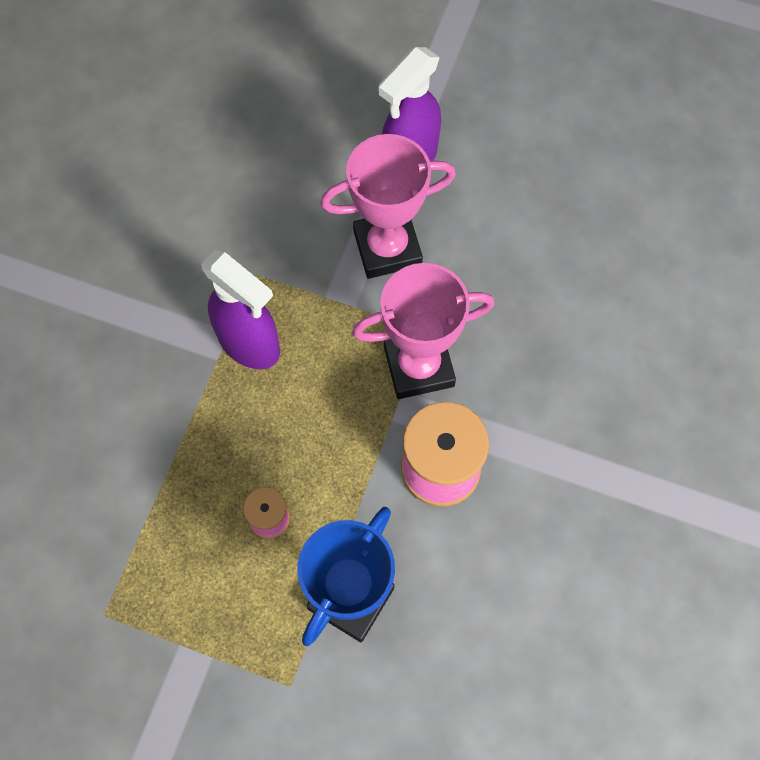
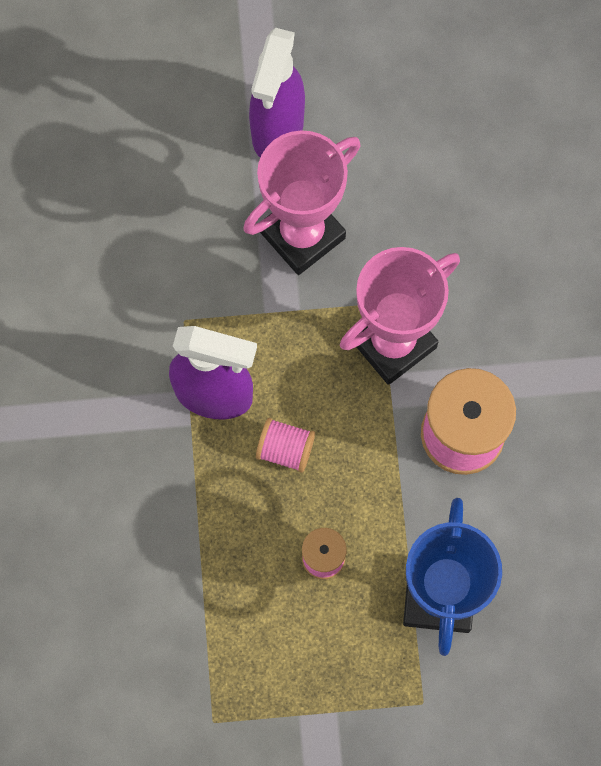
camera: 25 degrees left, 5 degrees up
none -> pink spool [256,418,315,473]

